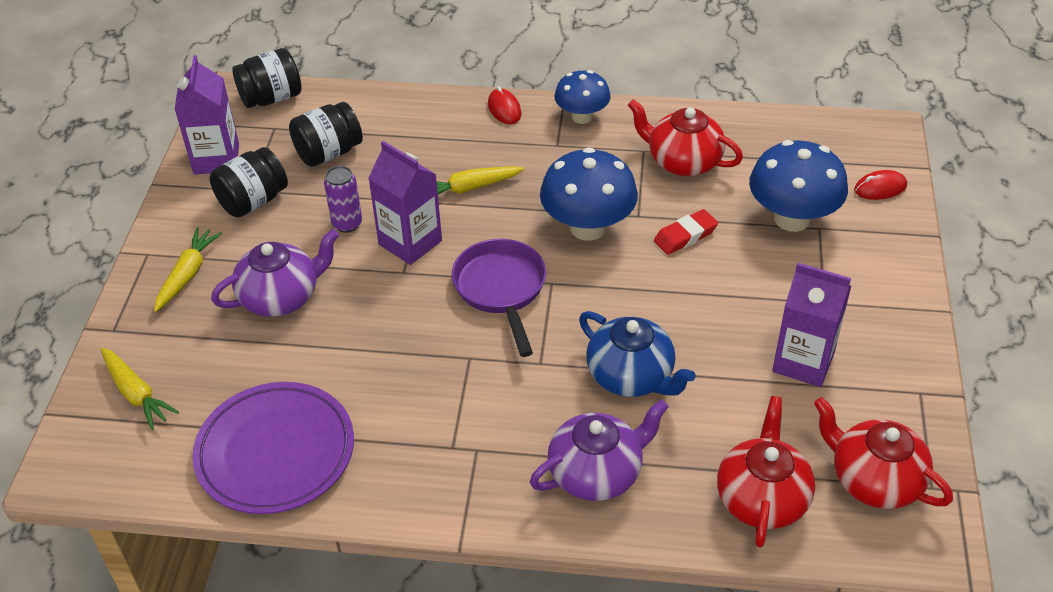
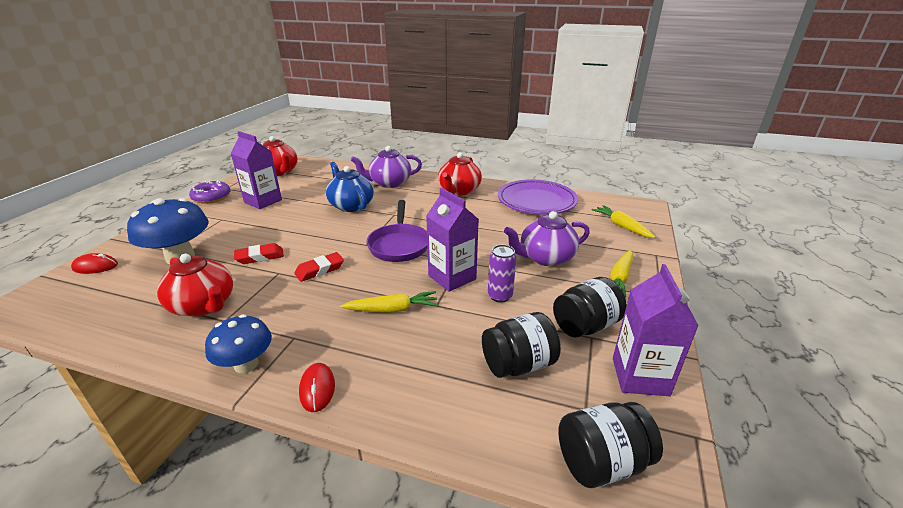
camera: 170 degrees left, 15 degrees down
blue mushroom [540,147,638,241] -> red eraser [294,252,344,282]
red teapot [717,396,815,548] -> red teapot moved to [438,152,482,196]
none -> purple donut [189,180,230,204]

